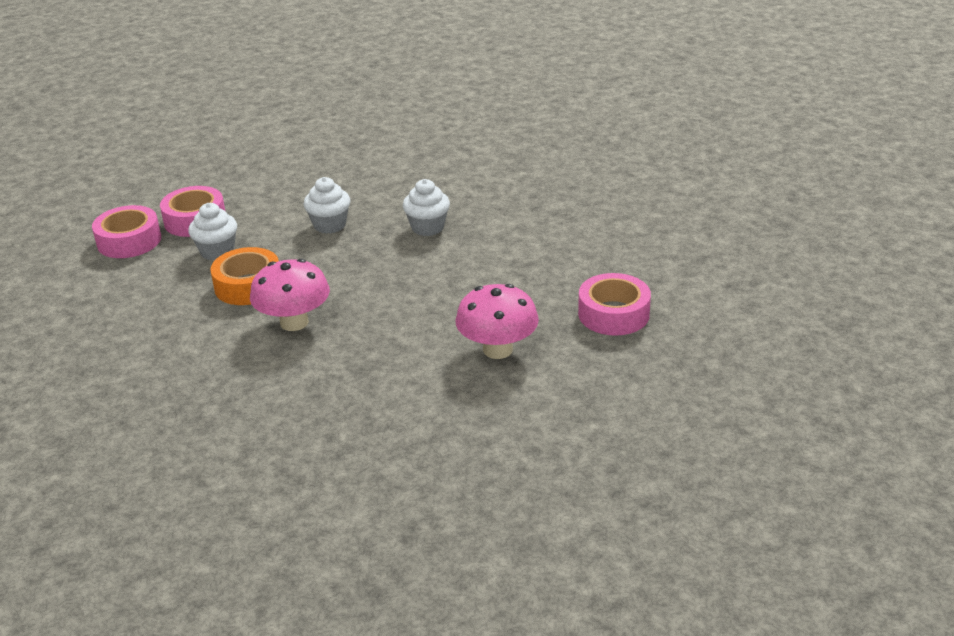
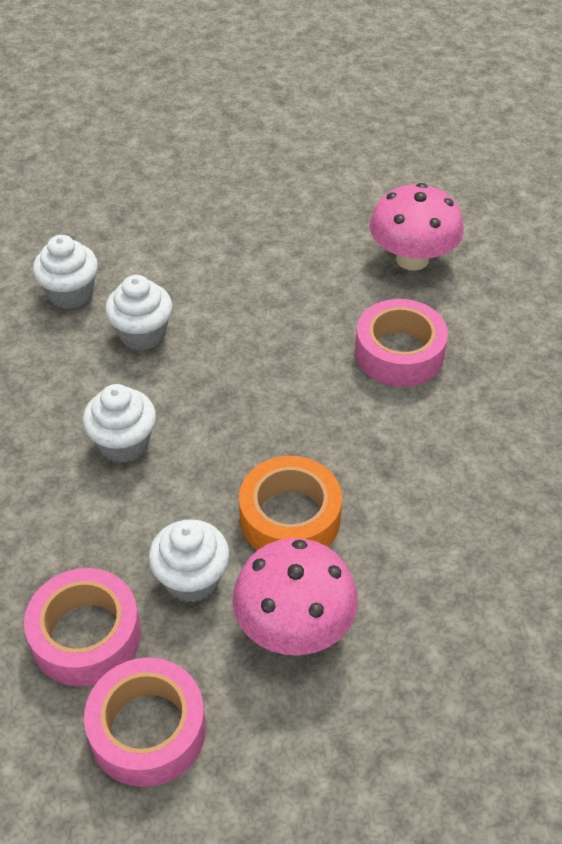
camera: 95 degrees left, 15 degrees up
pink mushroom [250,259,330,331] -> pink mushroom moved to [232,538,358,655]
pink tape [578,273,651,336] -> pink tape moved to [355,299,448,387]
none -> white cupcake [33,235,98,309]

